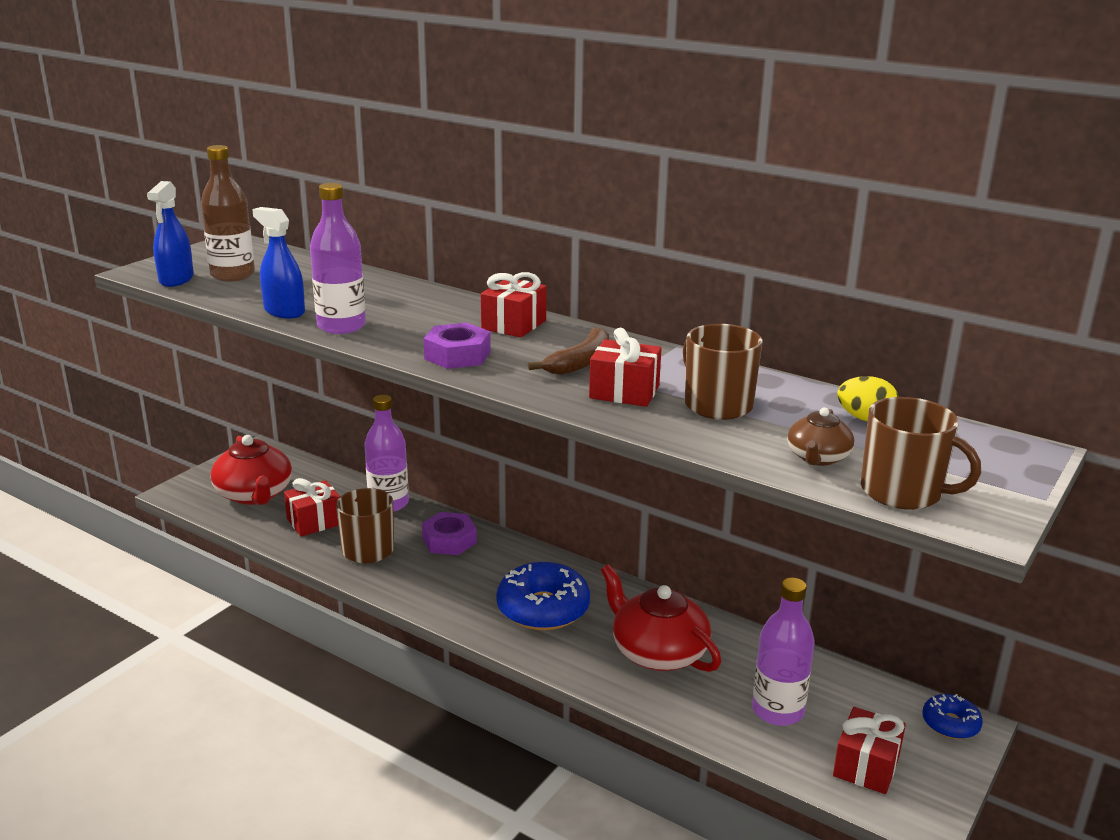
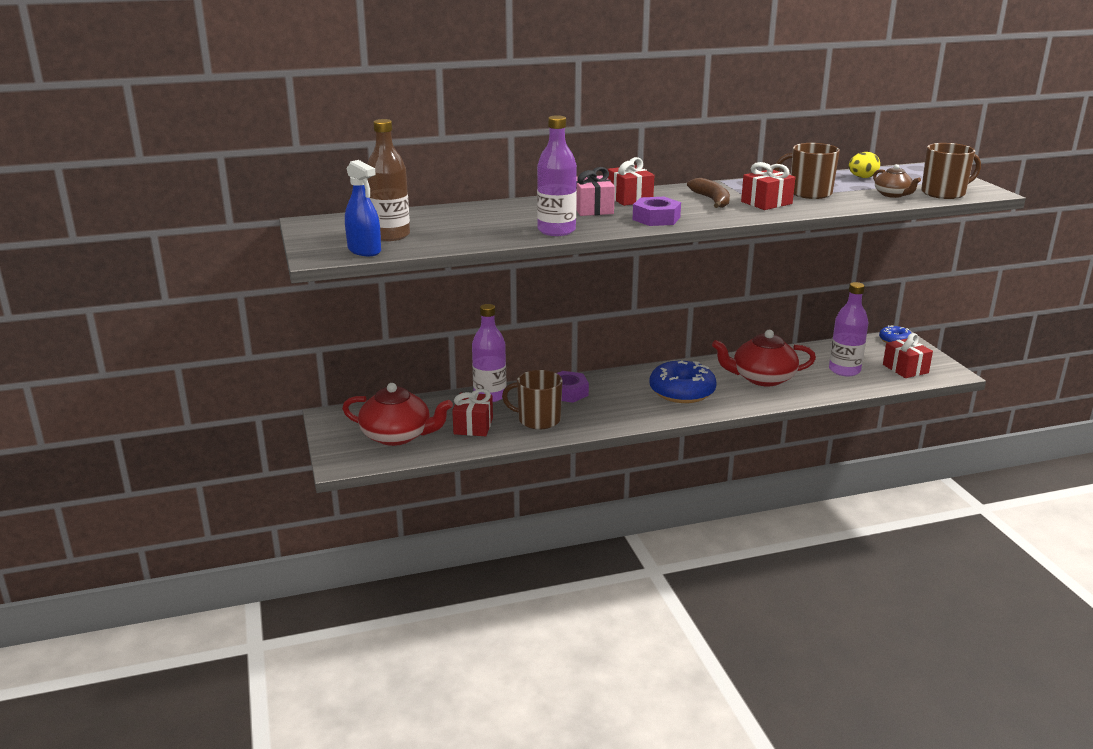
camera: 50 degrees left, 0 degrees up
blue spray bottle [252,207,305,319] -> none
none -> pink gift [576,167,615,216]

